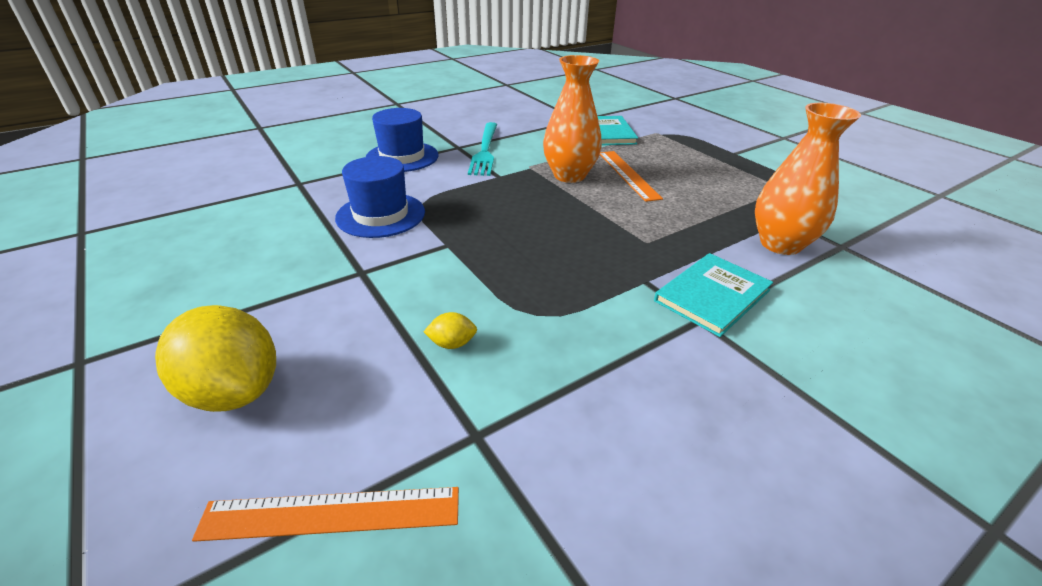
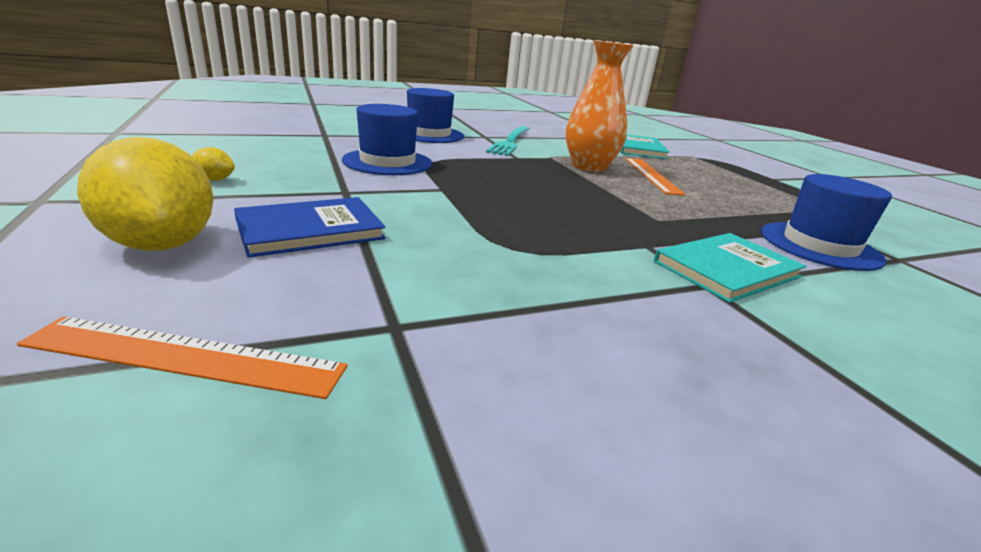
camera: 10 degrees right, 10 degrees down
yellow lemon [424,312,477,349] -> yellow lemon moved to [192,147,235,181]
orange vase [755,103,861,255] -> blue hat [761,174,892,271]
none -> blue book [234,197,386,258]

